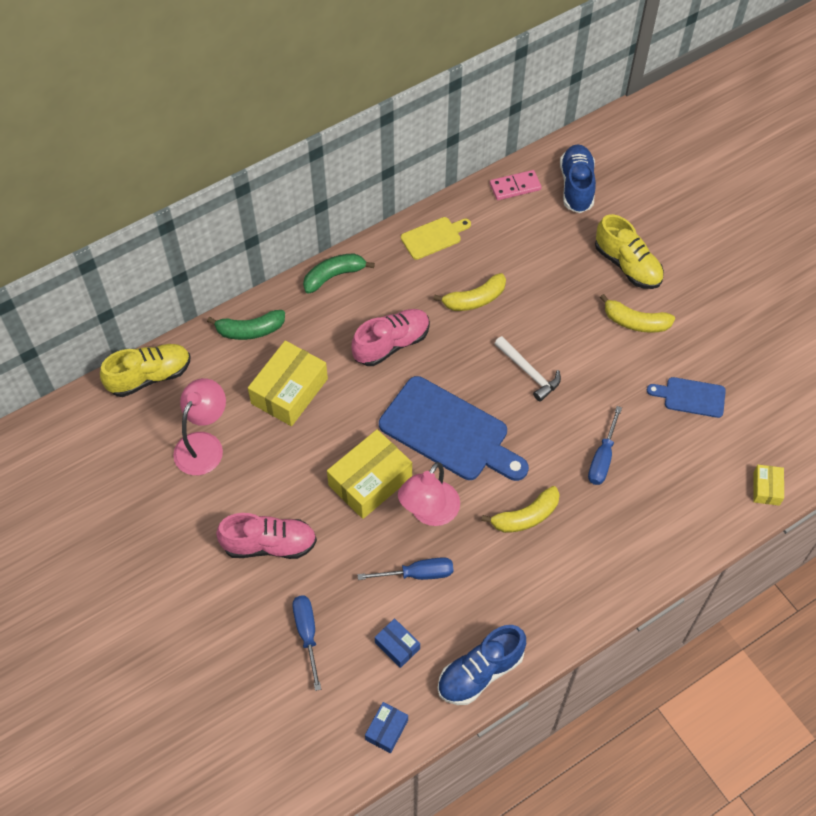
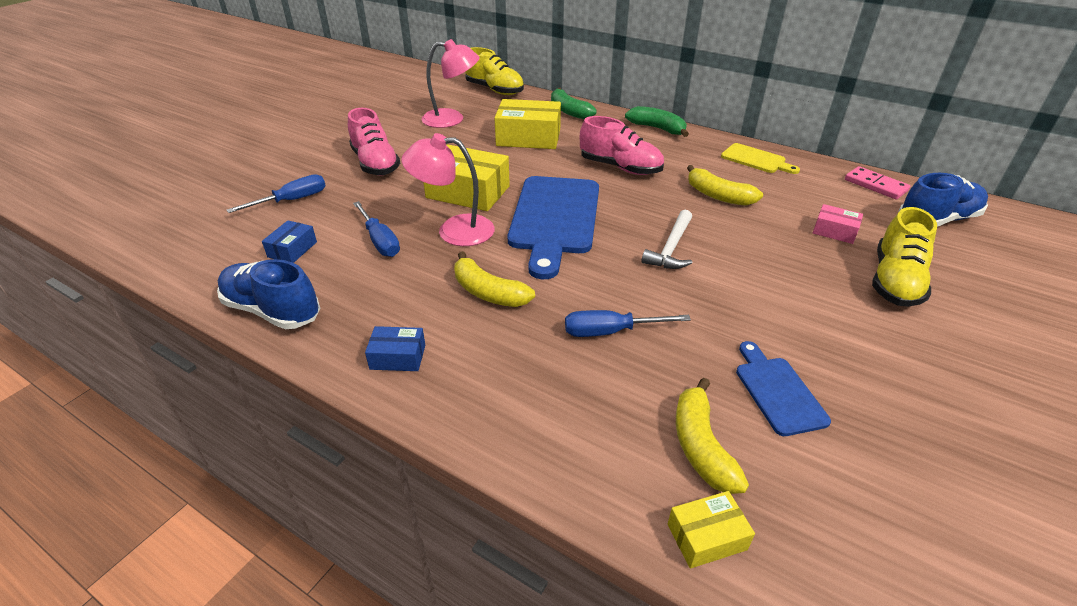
camera: 65 degrees right, 20 degrees down
blue box [365,702,408,753] -> blue box moved to [365,326,425,371]
yellow banana [600,294,675,333] -> yellow banana moved to [676,378,749,494]
none -> pink box [813,204,863,244]

